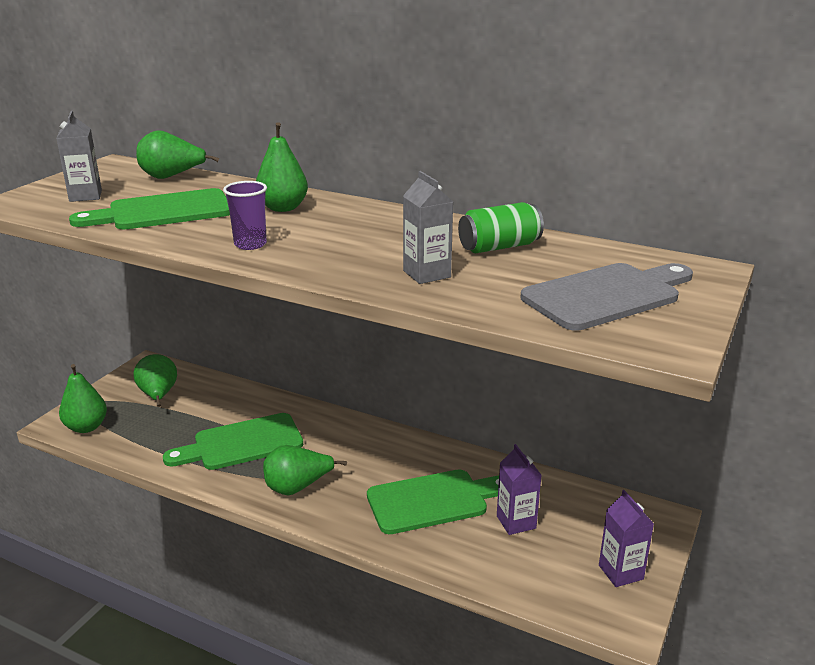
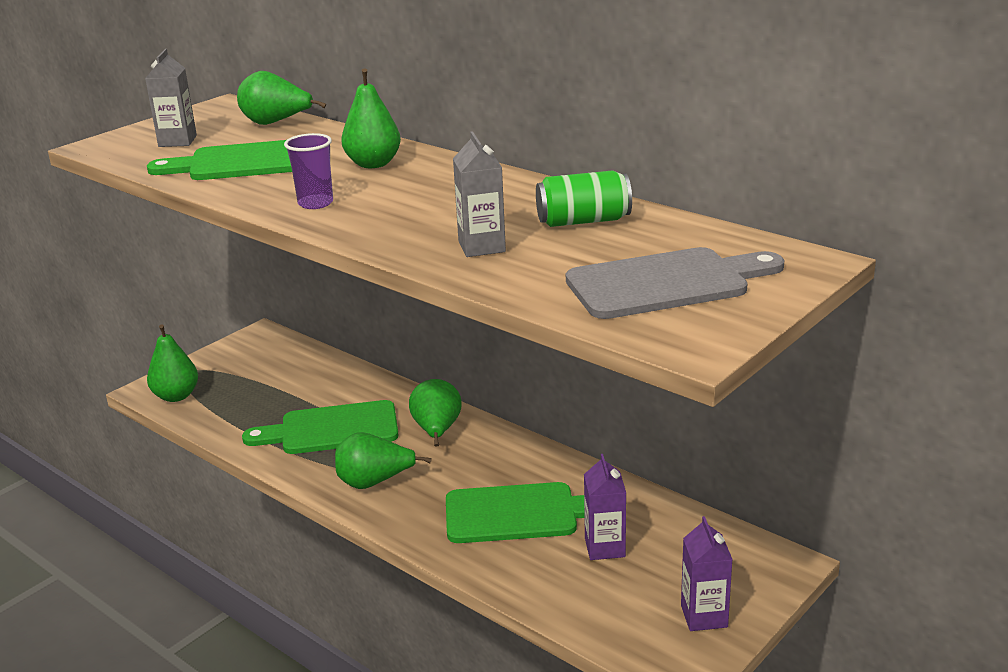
camera: 15 degrees right, 0 degrees up
green pear [133,354,177,407] -> green pear moved to [409,379,462,447]

